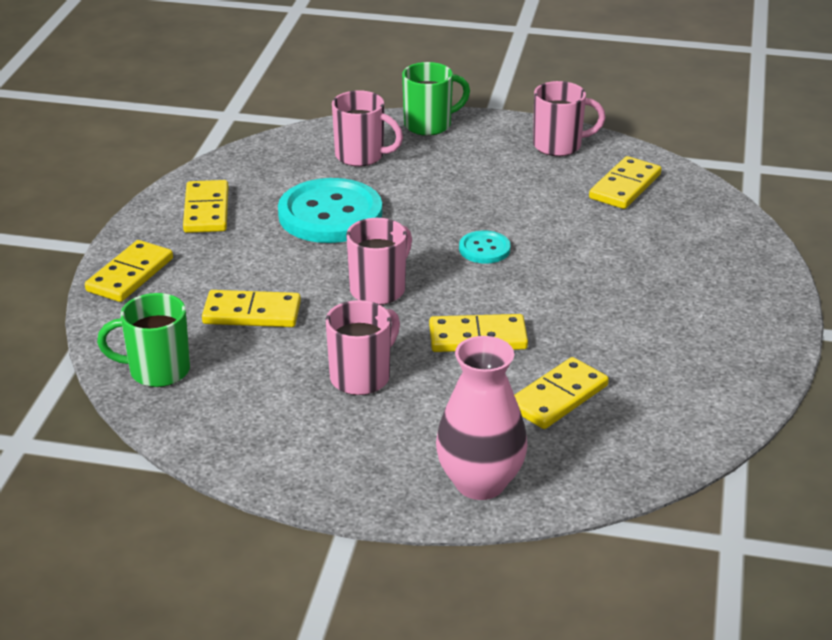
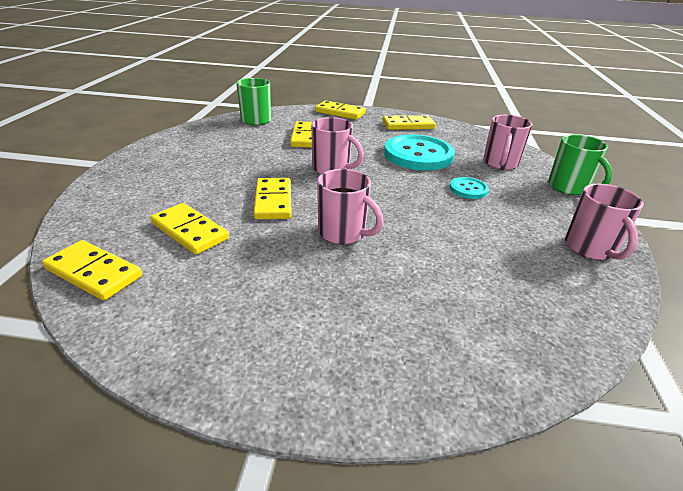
camera: 85 degrees right, 0 degrees up
pink mug [326,300,400,395] -> pink mug moved to [317,169,384,244]
pink vase [436,336,528,500] -> none
turquoise button [459,230,511,264] -> turquoise button moved to [450,177,489,199]
yellow domino [589,156,661,209] -> yellow domino moved to [42,240,142,301]

